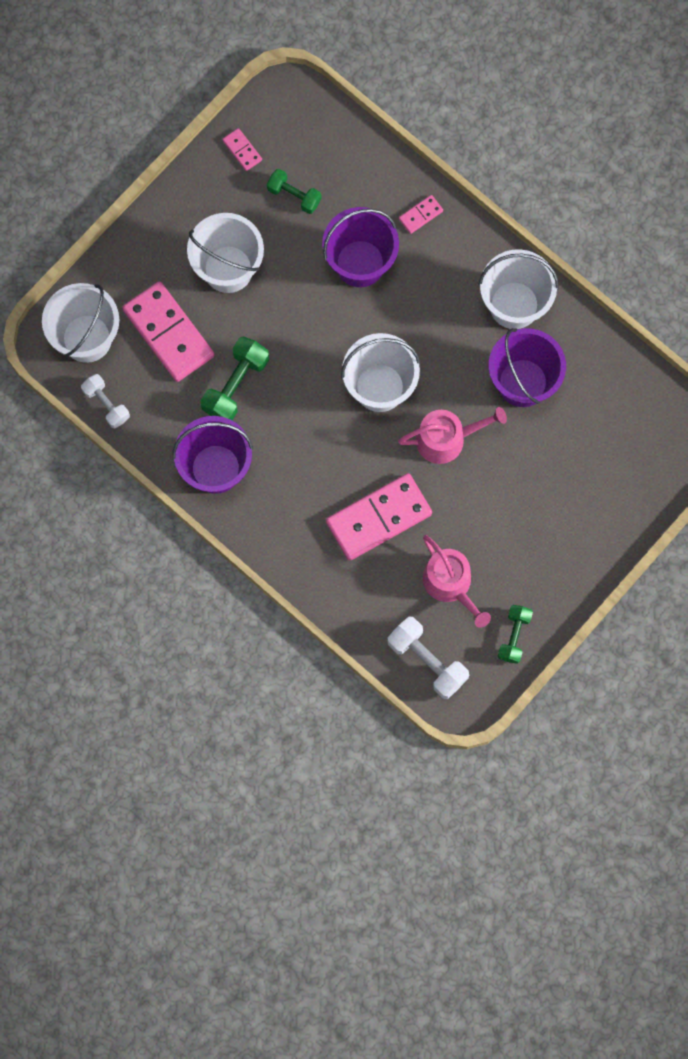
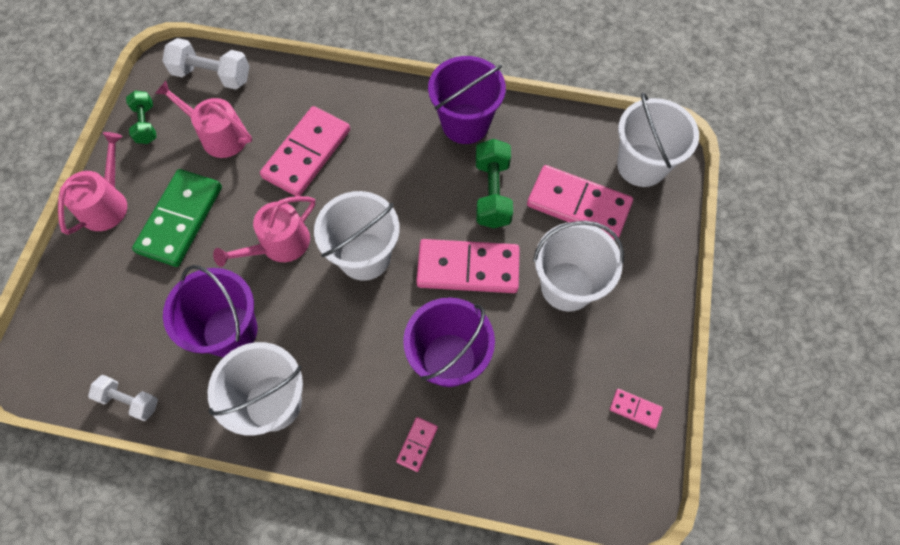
camera: 150 degrees right, 10 degrees down
white dumbbell [81,374,130,428] -> white dumbbell moved to [88,375,158,421]
green dumbbell [267,169,321,214] -> none
none -> pink watering can [58,132,127,235]
none -> green domino [132,169,222,267]
none -> pink domino [416,239,520,293]

